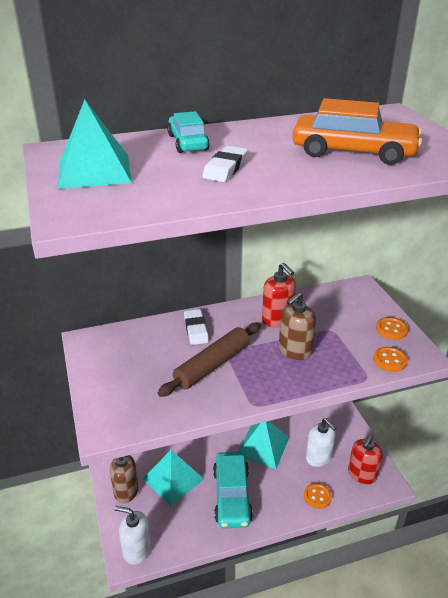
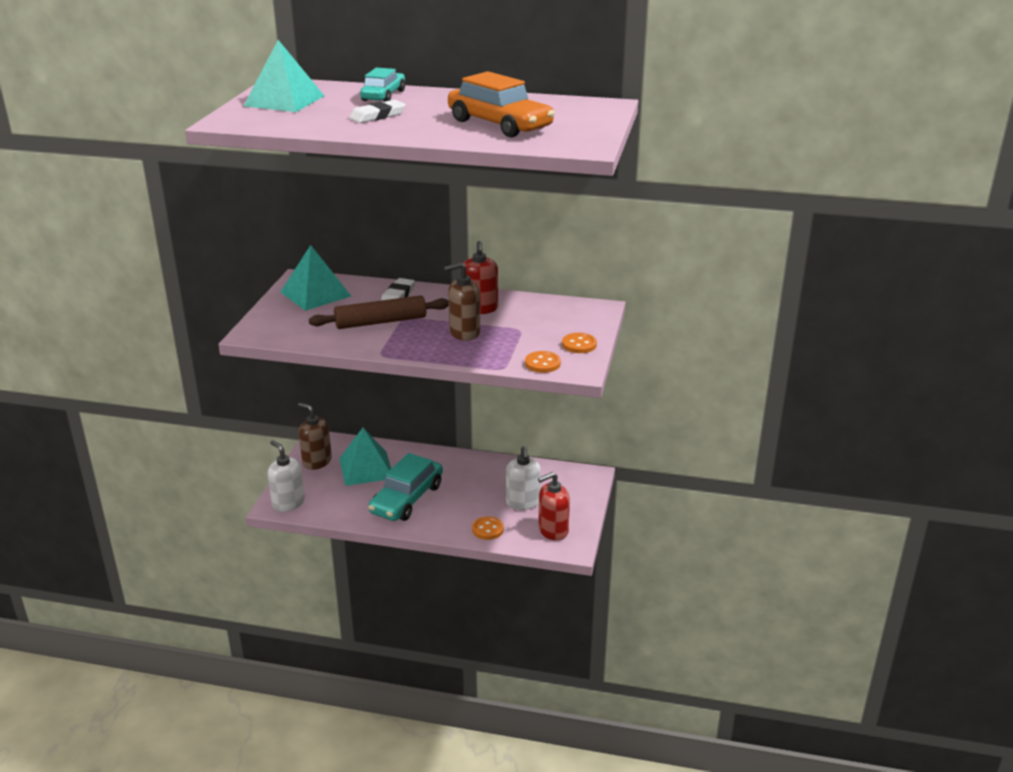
camera: 30 degrees right, 5 degrees down
turquoise pyramid [238,421,289,469] -> turquoise pyramid moved to [280,245,351,311]

